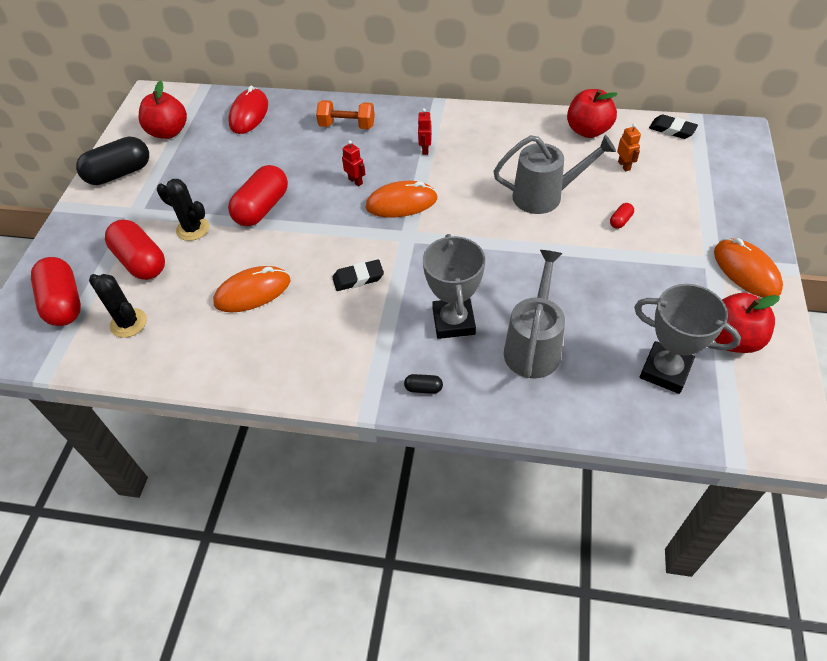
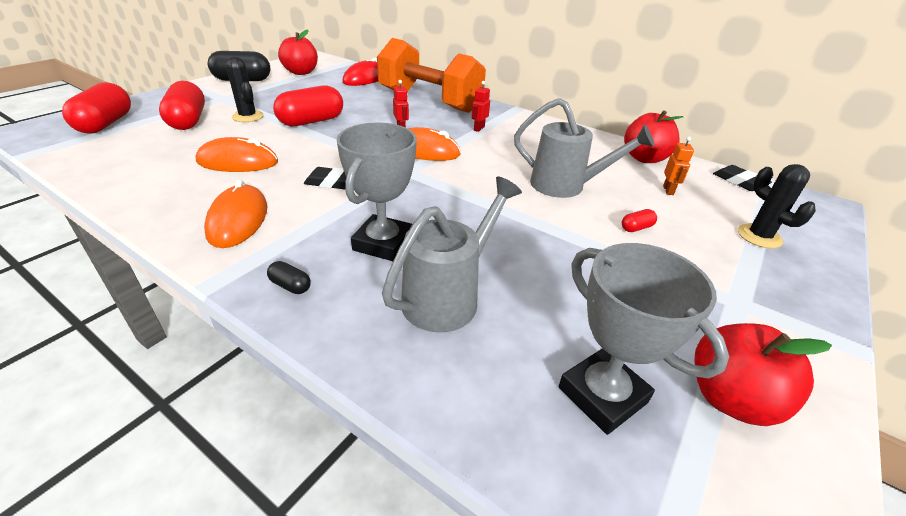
camera: 20 degrees right, 15 degrees down
black cactus [89,274,147,338] -> black cactus moved to [738,164,816,248]
orange dumbbell [316,100,375,129] -> orange dumbbell [377,38,486,113], size x2.11
orange mouse [714,238,783,298] -> orange mouse moved to [204,179,267,248]

